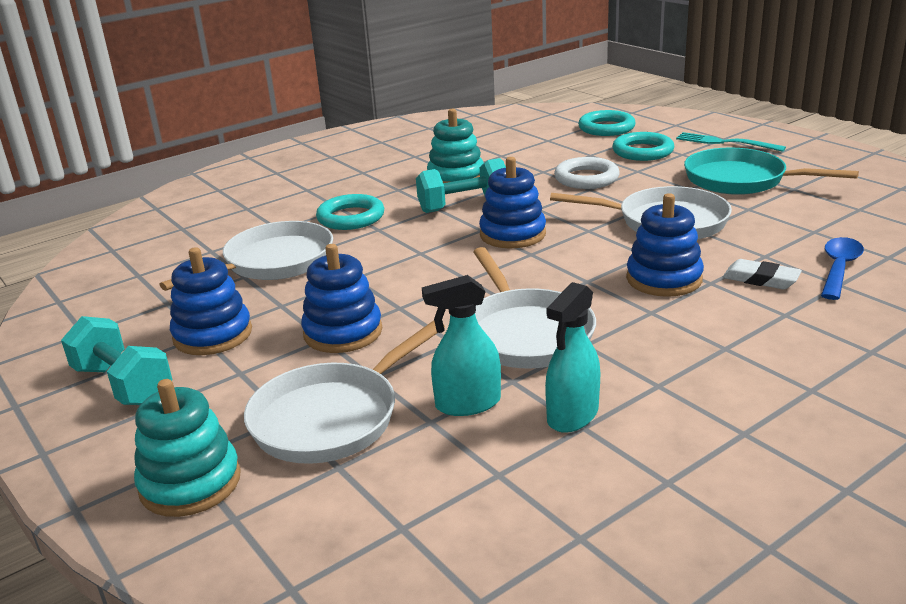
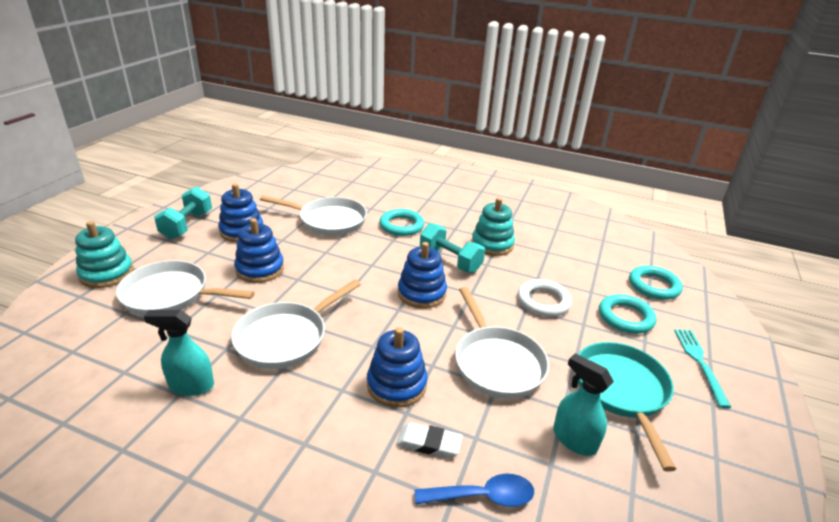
camera: 55 degrees right, 5 degrees up
turquoise spray bottle [422,275,501,416] -> turquoise spray bottle moved to [553,353,614,456]
white eraser [723,259,802,289] -> white eraser turned 75 degrees counterclockwise [396,422,463,458]

